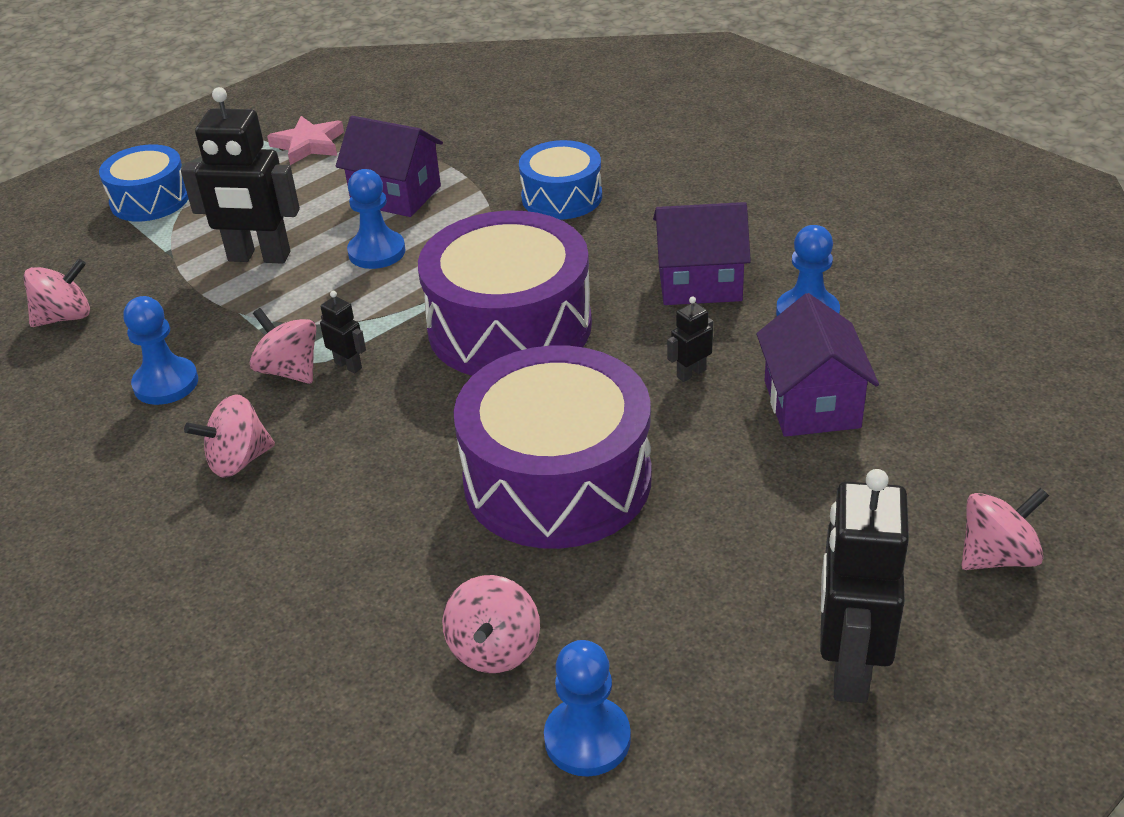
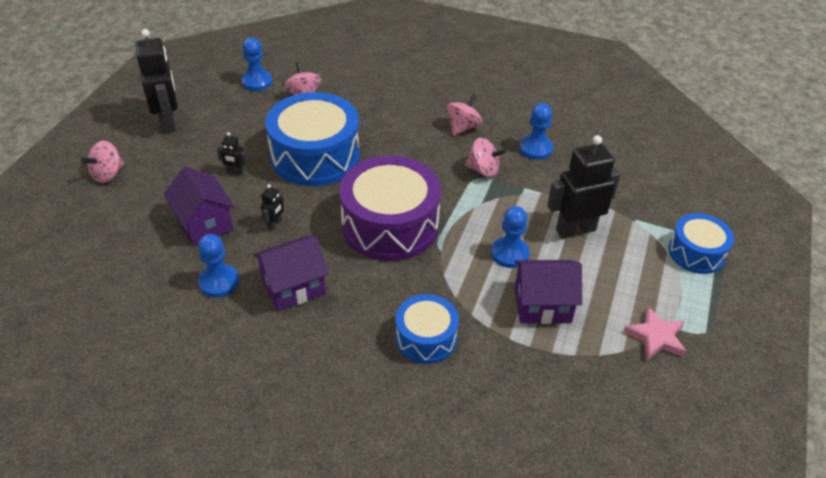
camera: 150 degrees right, 5 degrees up
pink spinning top [23,259,90,327] -> none
black robot [320,291,366,373] -> black robot moved to [217,132,247,175]
purple drum [454,345,652,549] -> blue drum [265,92,360,186]

